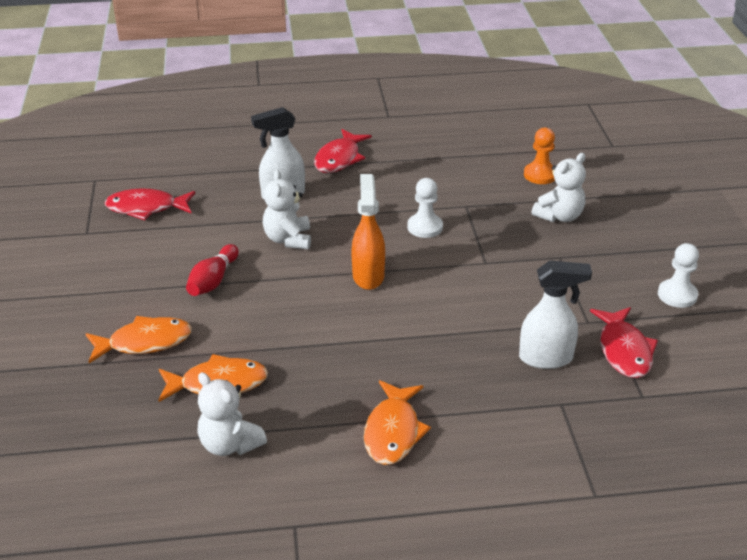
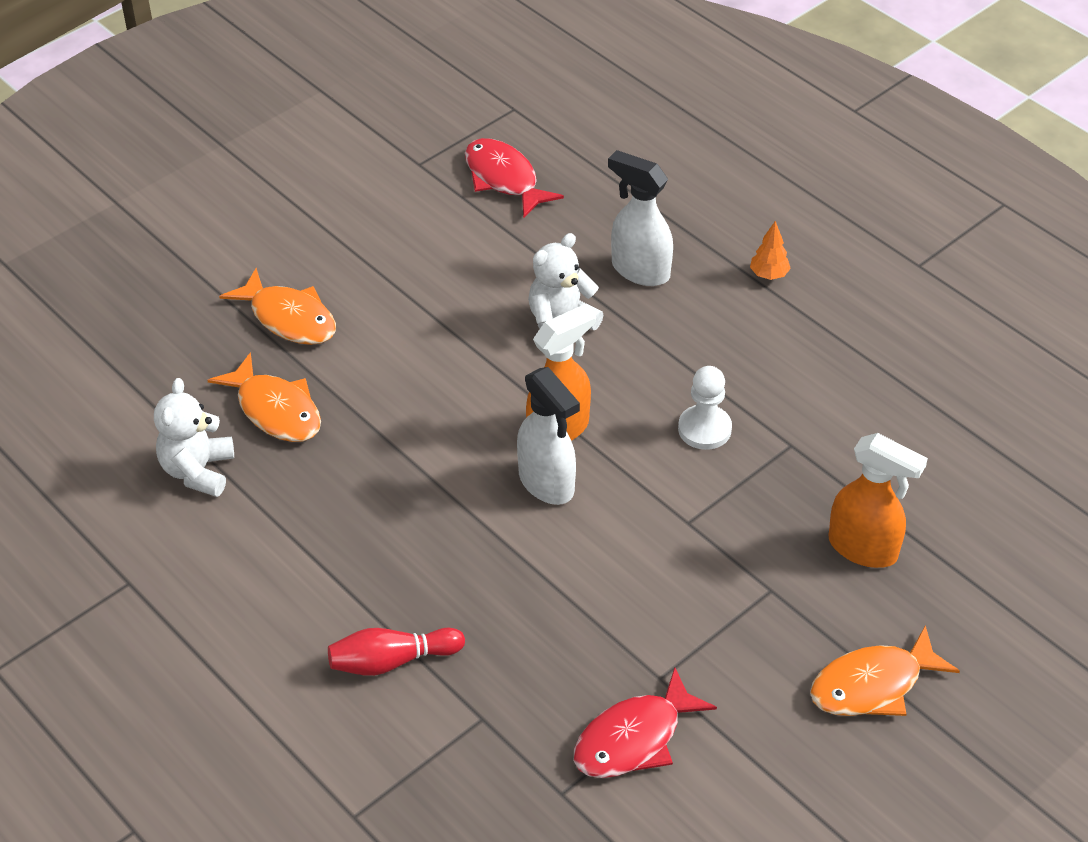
camera: 55 degrees right, 10 degrees up
red bowling pin [186,244,239,296] -> red bowling pin moved to [328,628,465,676]
red fish [314,129,372,173] -> orange tree [750,221,791,280]
orange fish [364,380,431,465] -> orange fish moved to [810,625,960,716]
white spray bottle [519,260,592,369] -> white spray bottle moved to [517,367,580,505]
orange pawn [524,128,555,184] -> none
white teddy bear [531,153,586,222] -> orange spray bottle [829,433,928,568]
white pawn [658,243,699,308] -> none

